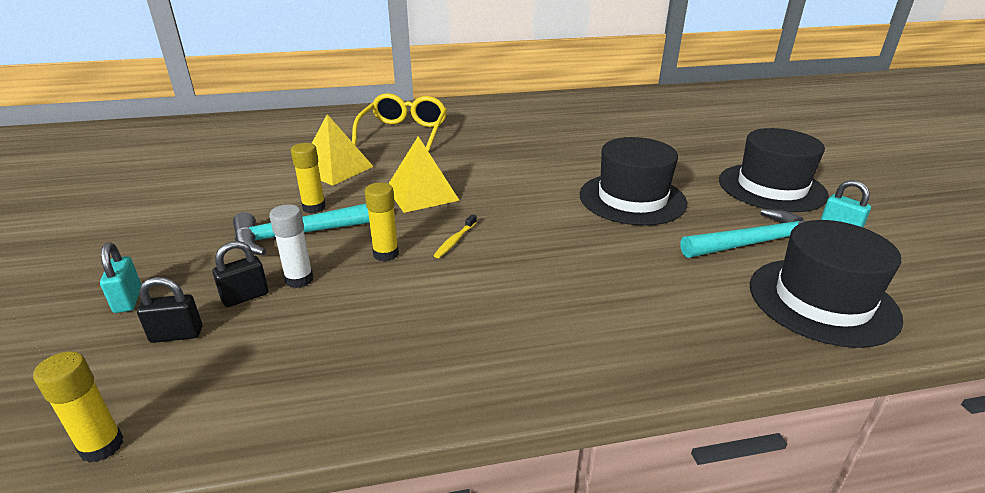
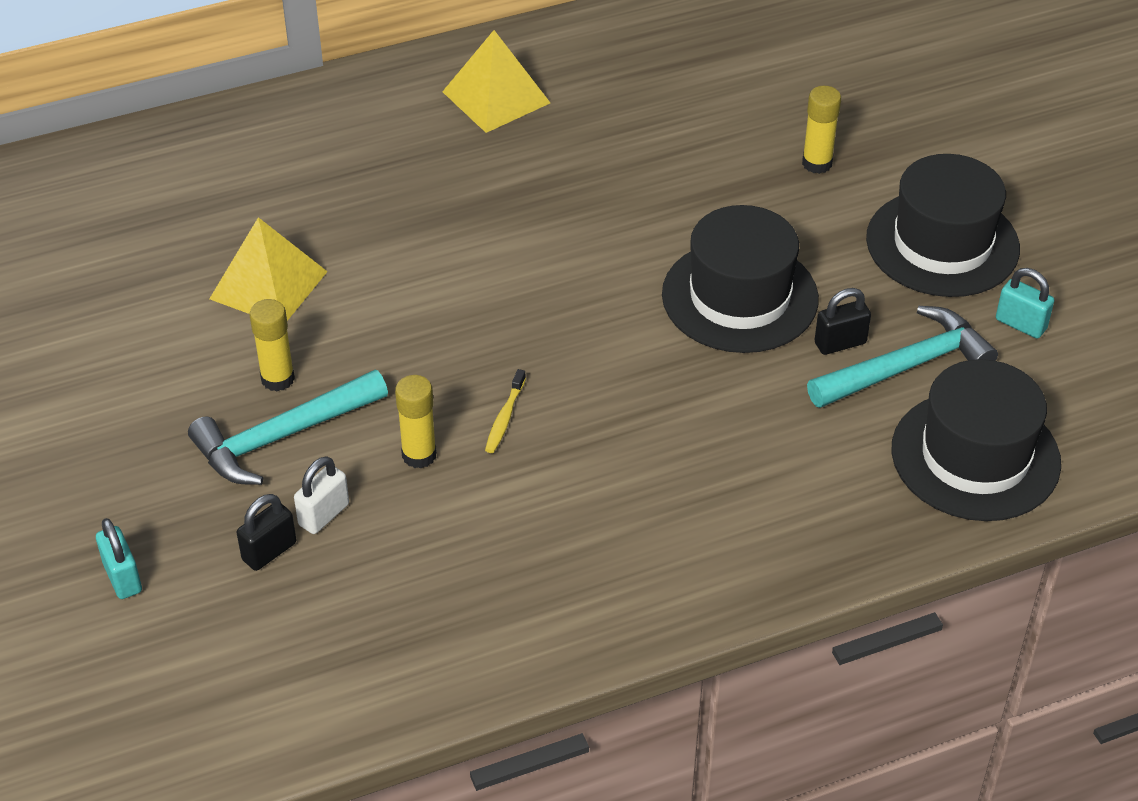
camera: 10 degrees left, 15 degrees up
yellow glue stick [33,351,123,463] -> yellow glue stick moved to [802,86,841,174]
black padlock [137,277,202,343] -> black padlock moved to [815,288,871,355]
white glue stick [269,204,313,288] -> white padlock [294,456,349,534]
yellow glasses [352,93,447,152] -> none
yellow pyramid [388,136,460,213] -> yellow pyramid moved to [442,30,550,133]

